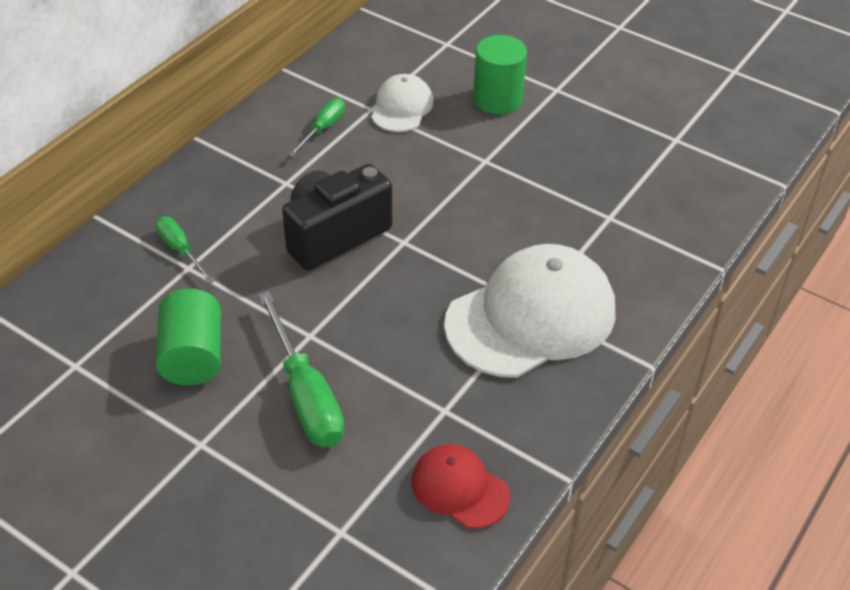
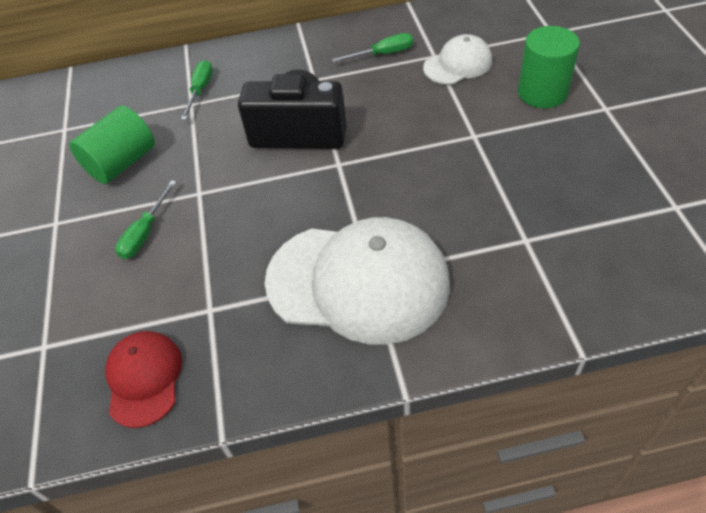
camera: 50 degrees right, 5 degrees up
green screwdriver [258,291,344,447] -> green screwdriver [115,180,176,259], size x0.57

